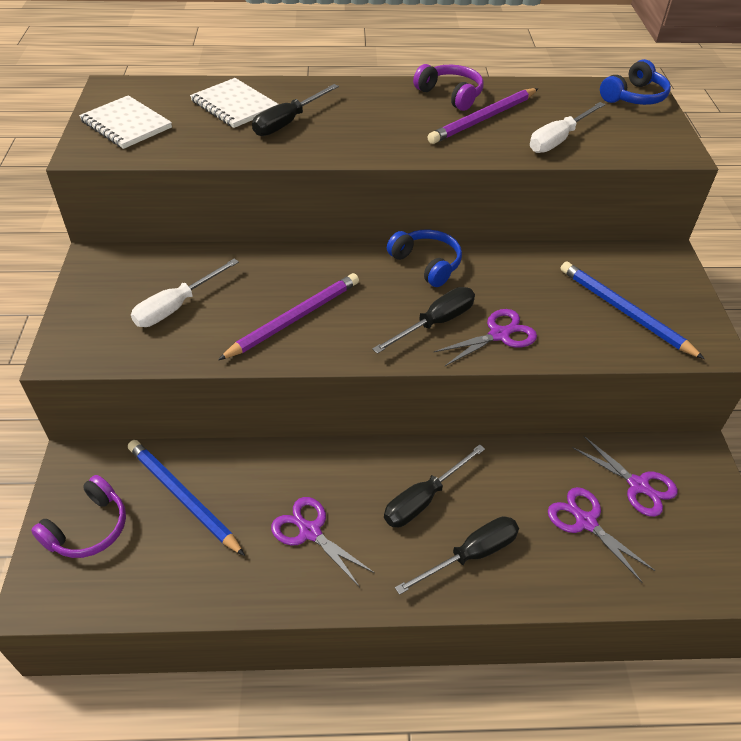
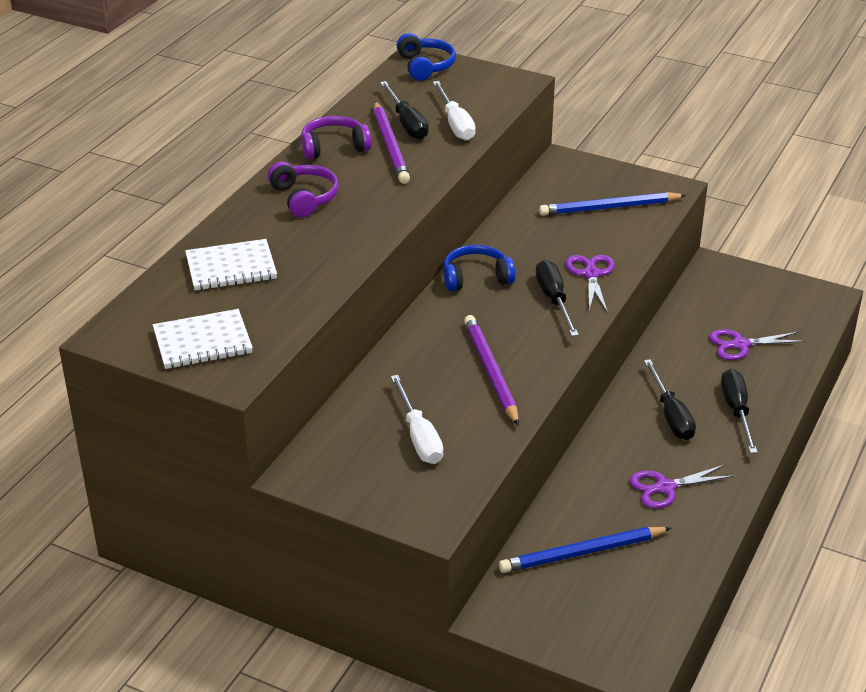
camera: 60 degrees left, 10 degrees down
purple headphones [31,475,126,558] -> purple headphones moved to [267,162,339,218]
black screwdriver [252,84,339,136] -> black screwdriver moved to [380,81,429,140]
purple scissors [572,436,678,517] -> none

